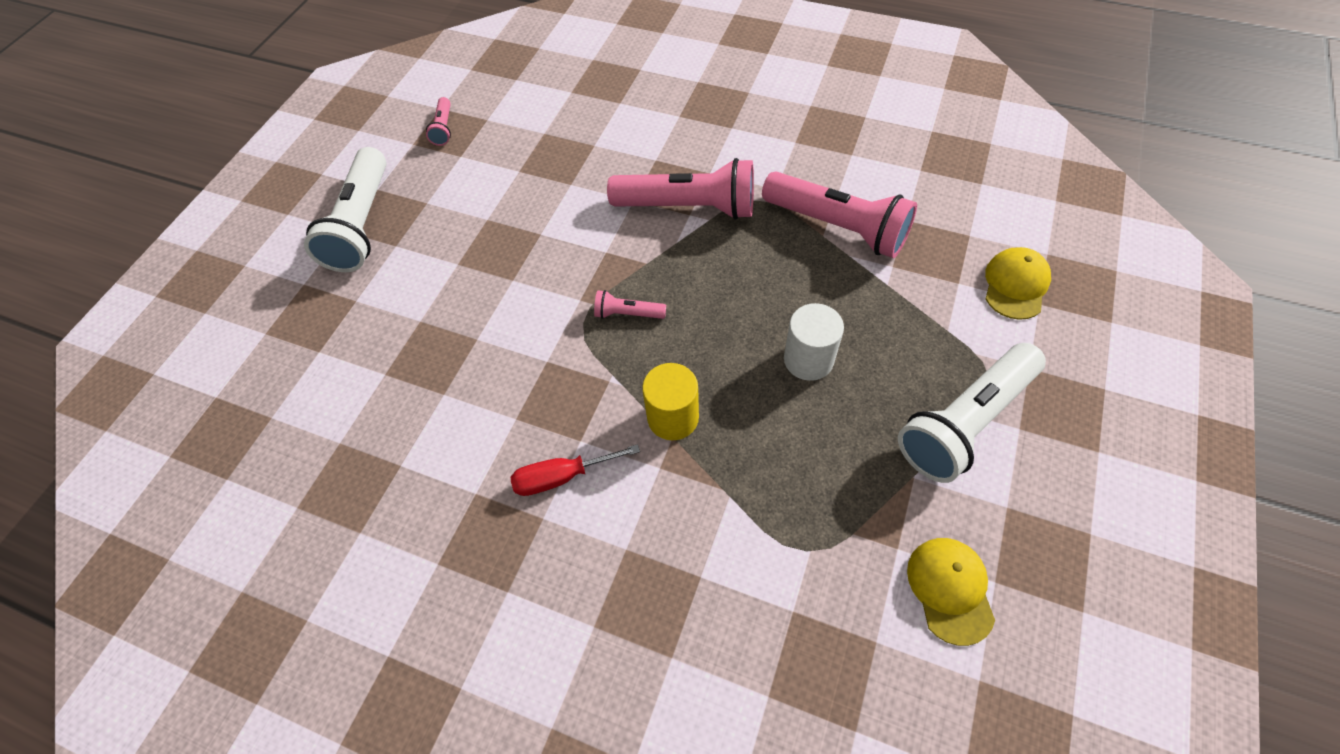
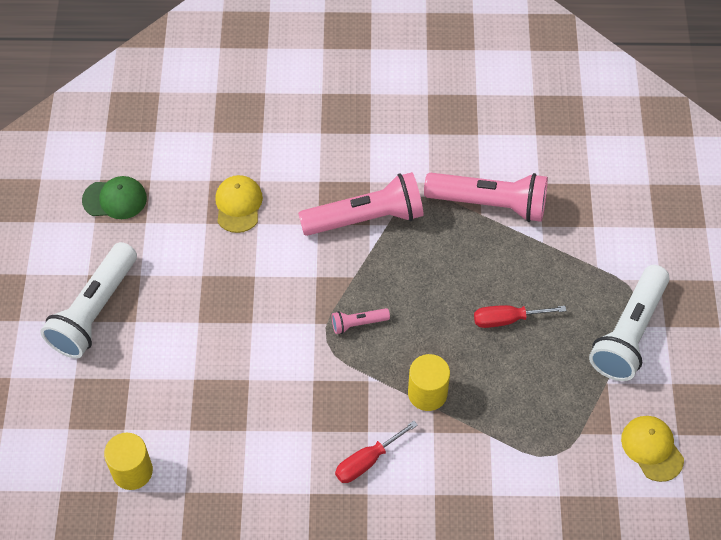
camera: 25 degrees left, 0 degrees up
white flashlight [304,147,387,272] -> white flashlight turned 45 degrees clockwise [40,242,137,359]
pink flashlight [426,97,451,146] -> green cap [82,176,147,219]
white cylinder [784,303,844,381] -> red screwdriver [474,305,566,328]
yellow cap [985,247,1051,320] -> yellow cap moved to [215,175,263,233]
none -> yellow cylinder [104,433,153,490]

